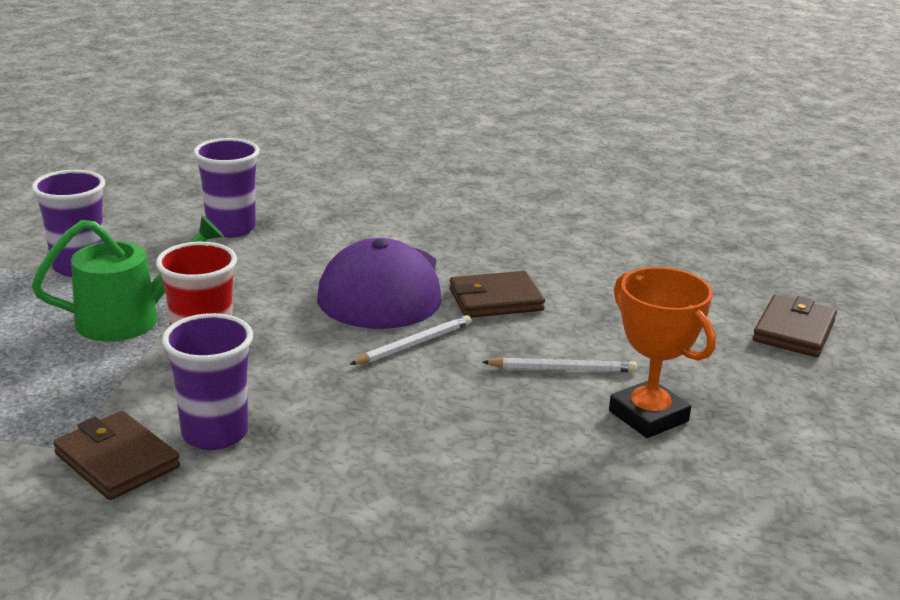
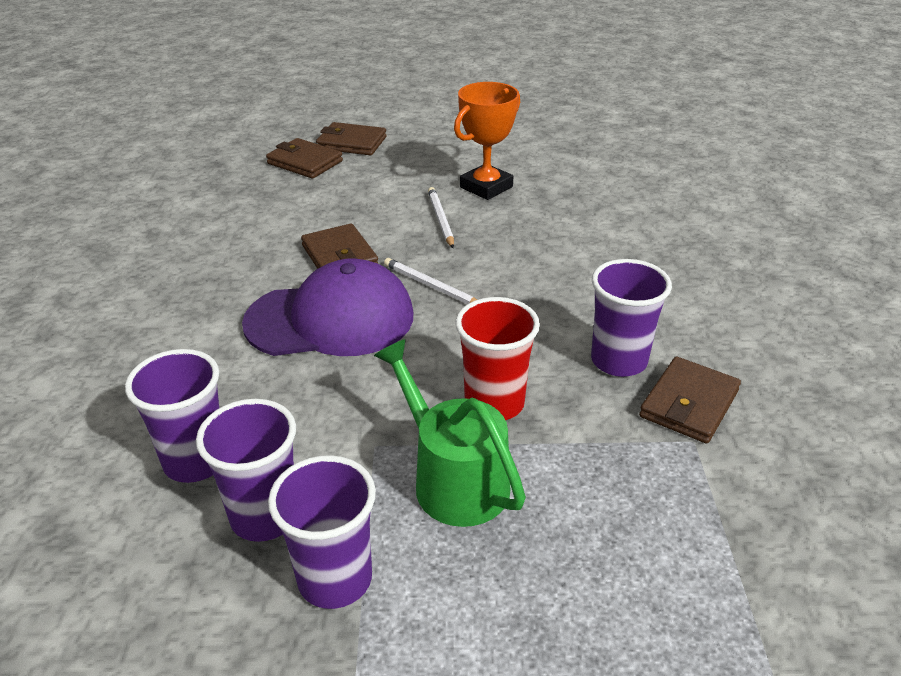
camera: 100 degrees left, 10 degrees up
none -> purple cup [196,399,296,542]
none -> brown wallet [266,138,343,179]

